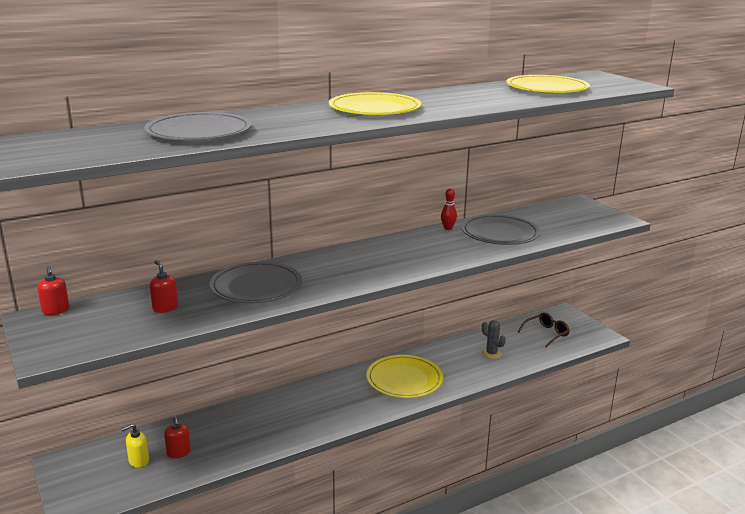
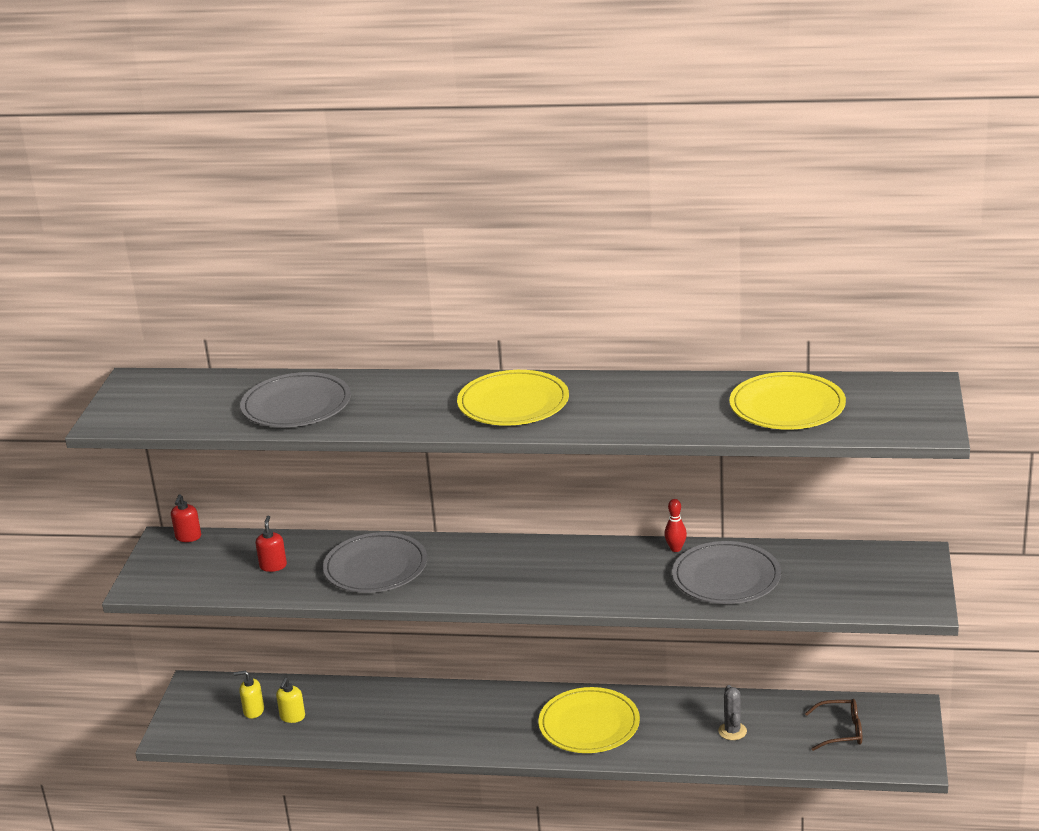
camera: 40 degrees right, 5 degrees up
red soap dispenser [164,416,191,458] -> yellow soap dispenser [276,678,305,723]

